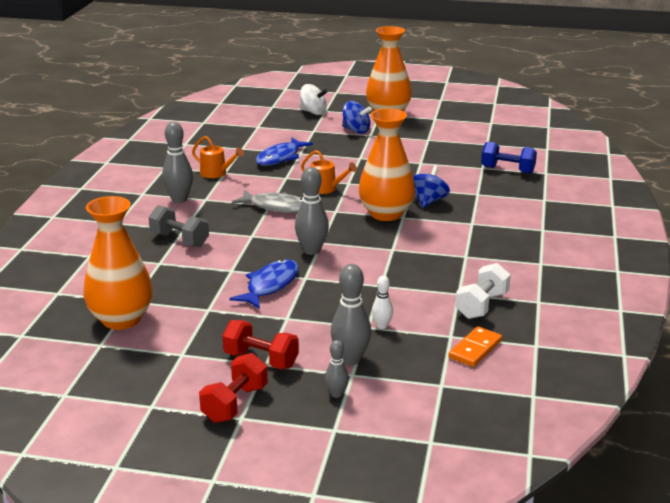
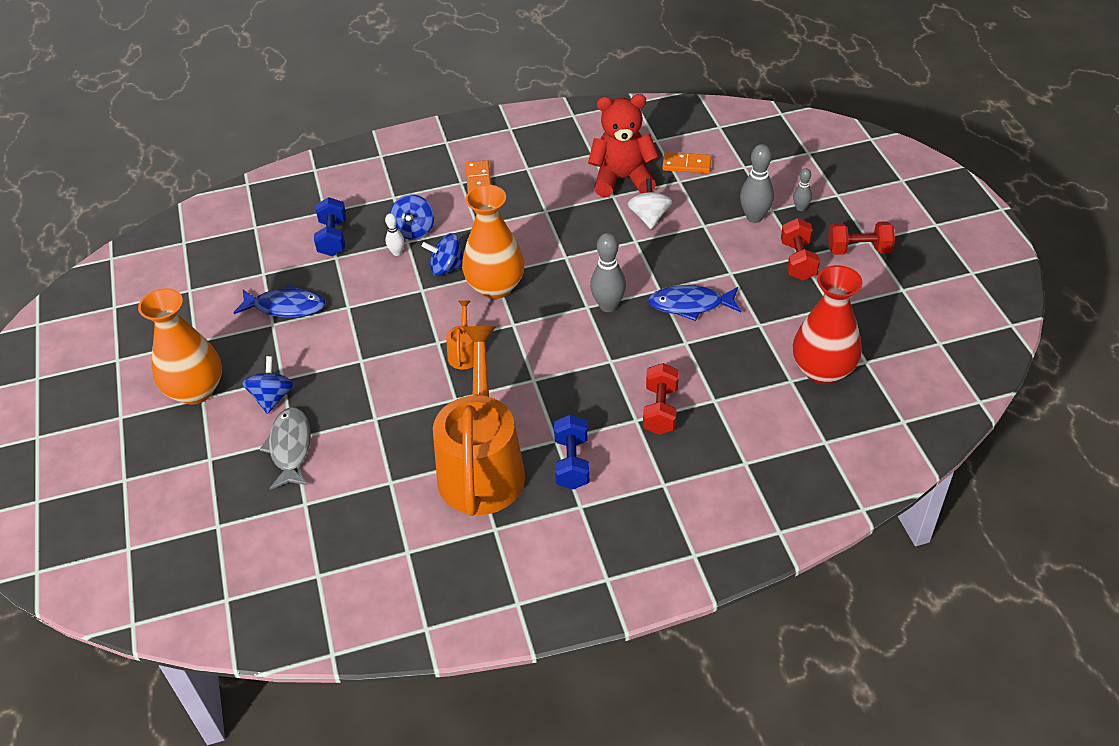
camera: 115 degrees left, 20 degrees up
orange vase [83,196,153,330] -> red vase [793,265,863,384]
grey dumbbell [149,205,209,247] -> red dumbbell [643,363,679,435]
grey bowling pin [162,122,193,203] -> blue dumbbell [554,414,590,489]
orange watering can [192,136,244,178] -> orange watering can [433,326,525,516], size x2.46
grey fish [232,190,302,213] -> grey fish moved to [259,407,311,490]
blue fish [256,138,313,166] -> blue fish moved to [233,284,325,317]
white spinning top [300,84,328,115] -> white spinning top moved to [628,178,672,229]
white bowling pin [372,276,393,329] -> white bowling pin moved to [385,213,404,256]
white dumbbell [455,263,511,319] -> red teddy bear [588,94,659,197]
none -> blue spinning top [390,194,434,240]
none -> orange domino [466,160,491,192]

